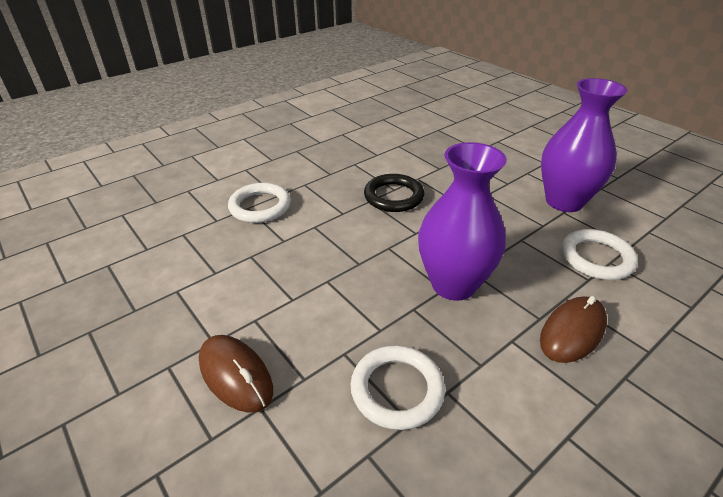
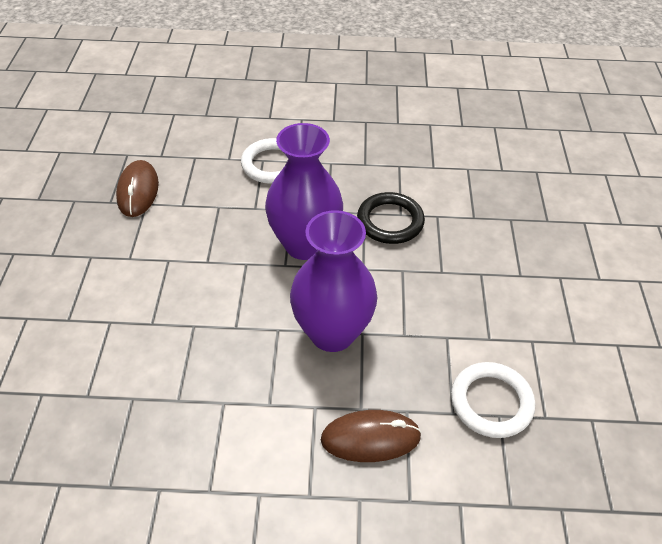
camera: 40 degrees right, 10 degrees up
brown mouse [199,335,273,413] -> brown mouse moved to [116,160,159,217]
white ring [350,345,445,430] -> none
purple vase [541,78,628,212] -> purple vase moved to [265,123,343,260]

